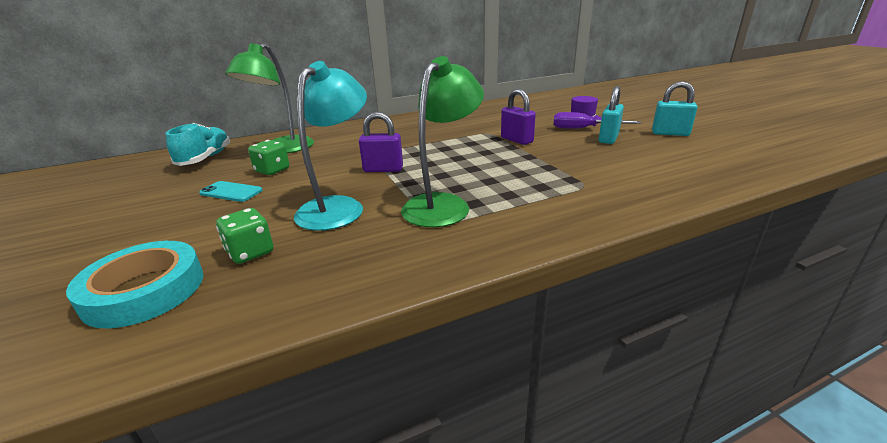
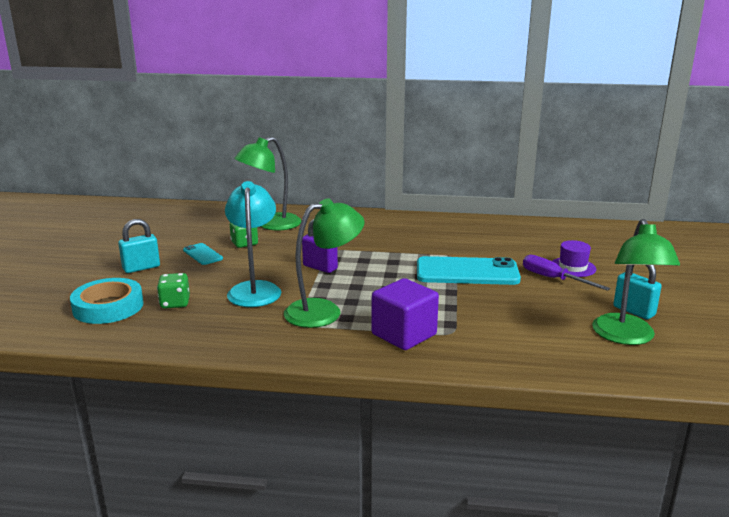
camera: 30 degrees right, 5 degrees down
turquoise shoe [166,123,230,166] -> none
turquoise lamp [294,61,367,231] -> turquoise lamp turned 60 degrees counterclockwise [225,181,281,307]
purple padlock [501,88,536,145] -> turquoise phone [417,256,521,285]
turquoise padlock [599,86,624,144] -> turquoise padlock moved to [118,219,160,273]
none -> purple cube [371,278,439,350]
none -> green lamp [592,219,680,345]

